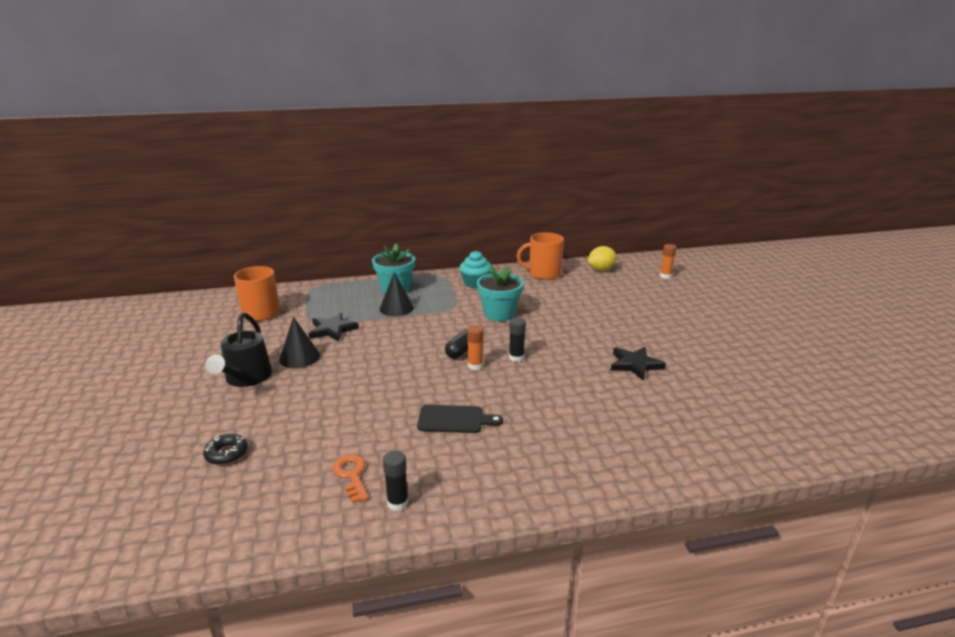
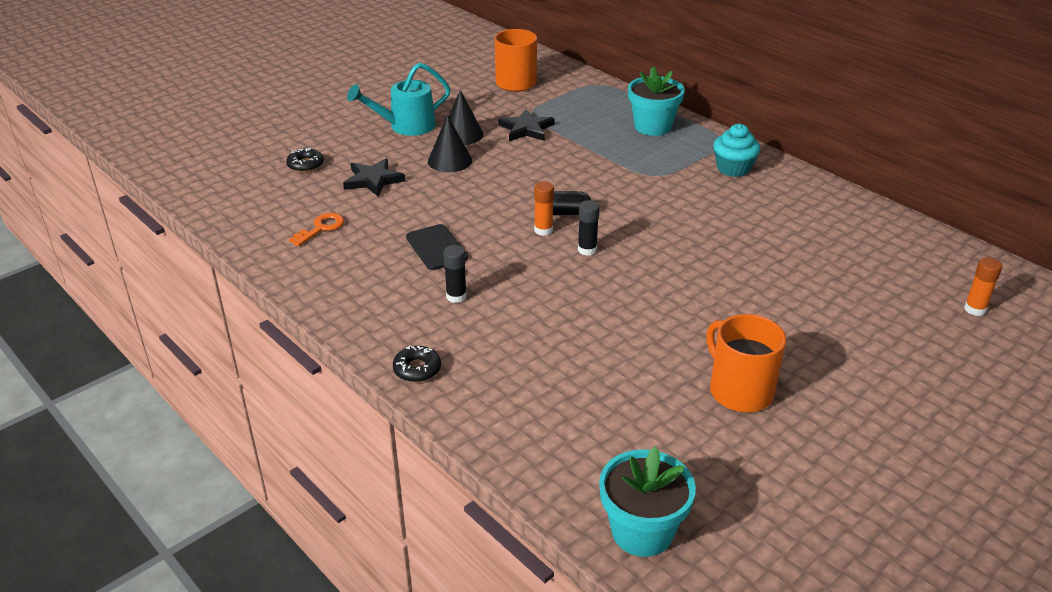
camera: 60 degrees right, 10 degrees up
black watering can [205,313,272,387] -> turquoise watering can [347,63,450,136]
black cone [379,272,414,316] -> black cone moved to [428,115,472,172]
black glue stick [383,451,409,511] -> black glue stick moved to [443,245,467,303]
turquoise flower pot [477,266,524,321] -> turquoise flower pot moved to [599,446,696,557]
orange mug [517,232,564,280] -> orange mug moved to [706,314,786,412]
yellow lemon [588,246,617,271] -> none
black star [611,347,666,381] -> black star moved to [343,158,406,197]
none -> black donut [393,346,441,382]

